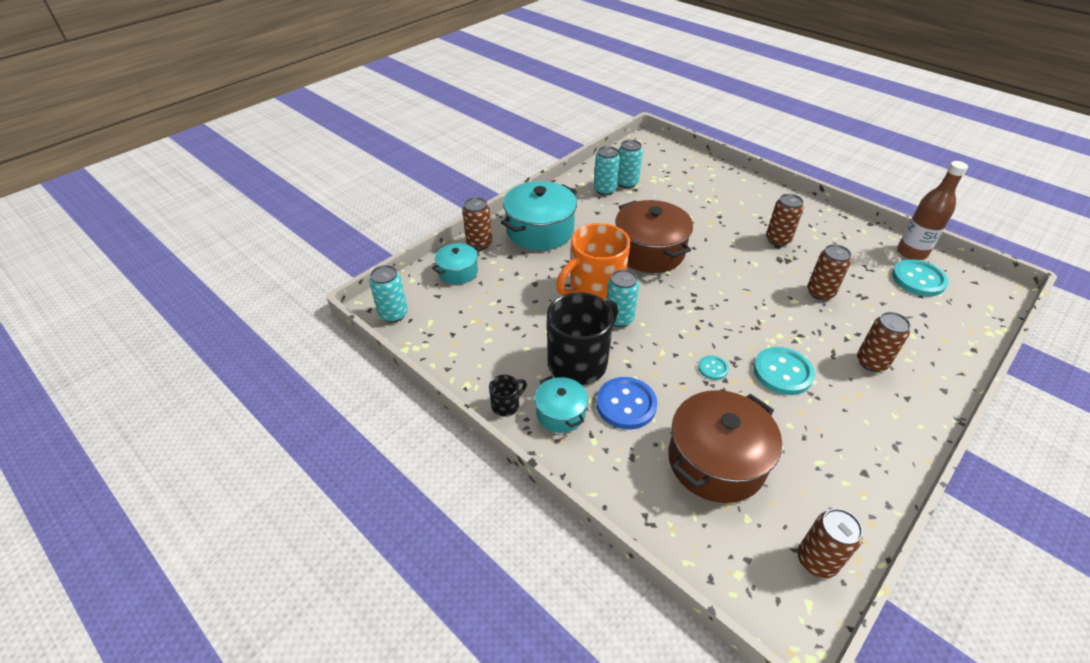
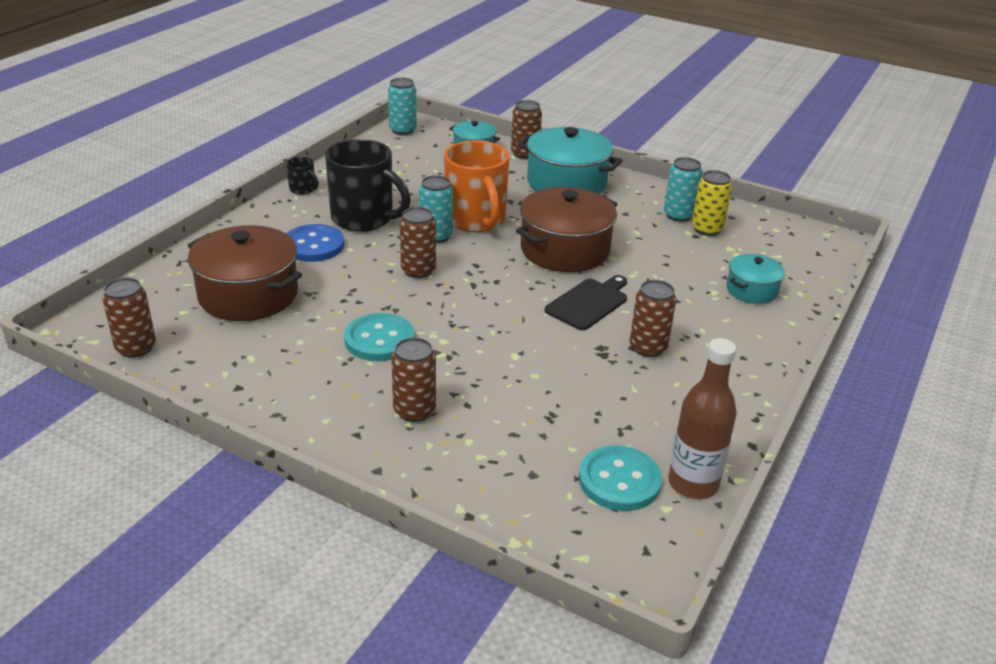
camera: 75 degrees right, 10 degrees down
turquoise pot [535,376,588,433] -> turquoise pot moved to [727,254,785,304]
orange mug [556,223,630,301] -> orange mug turned 150 degrees counterclockwise [444,140,509,232]
turquoise can [618,140,643,188] -> yellow can [692,170,732,236]
turquoise button [698,355,729,380] -> none
brown can [807,244,852,300] -> brown can moved to [400,207,436,278]
none -> black cutting board [545,275,627,330]

